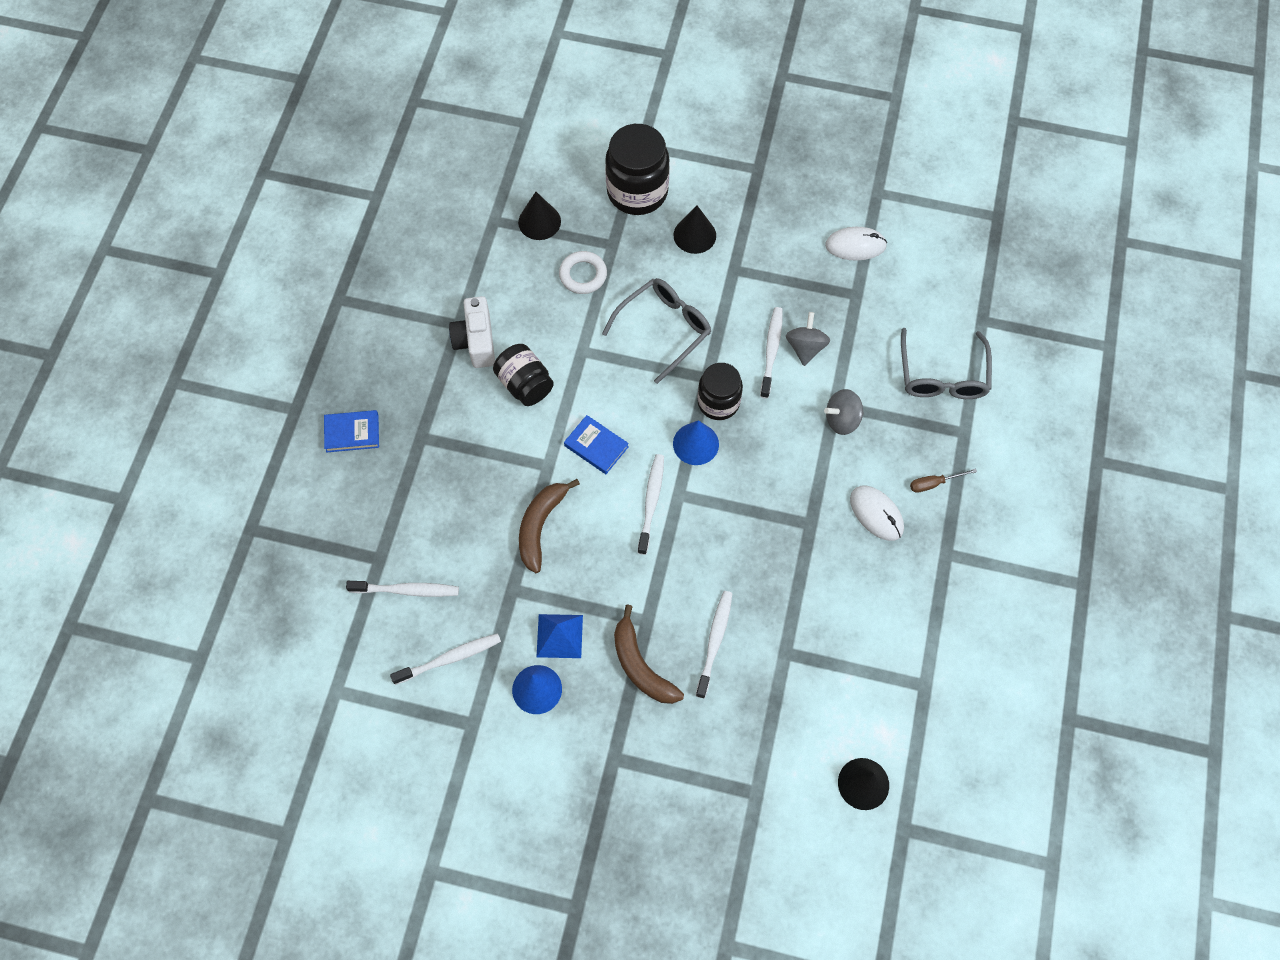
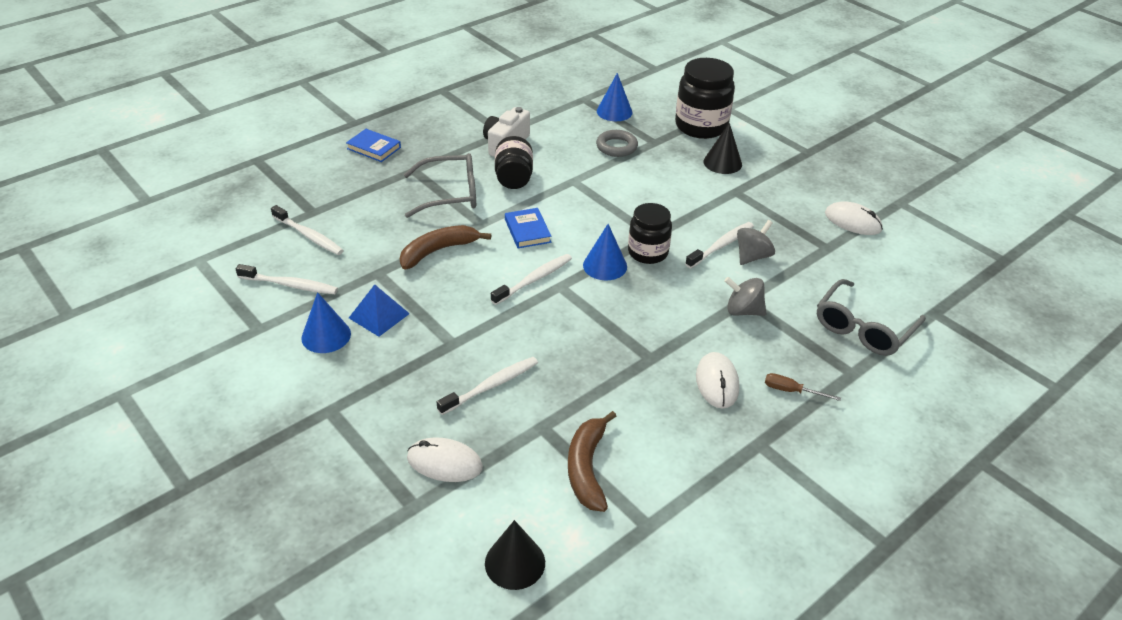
camera: 35 degrees right, 25 degrees down
black cone [518,192,561,240] -> blue cone [597,73,633,121]
white ring [559,251,607,294] -> grey ring [596,130,638,157]
grey glasses [602,278,711,384] -> grey glasses moved to [404,153,476,218]
brown banana [614,604,684,704] -> brown banana moved to [568,411,616,512]
none -> white mouse [407,437,483,482]

